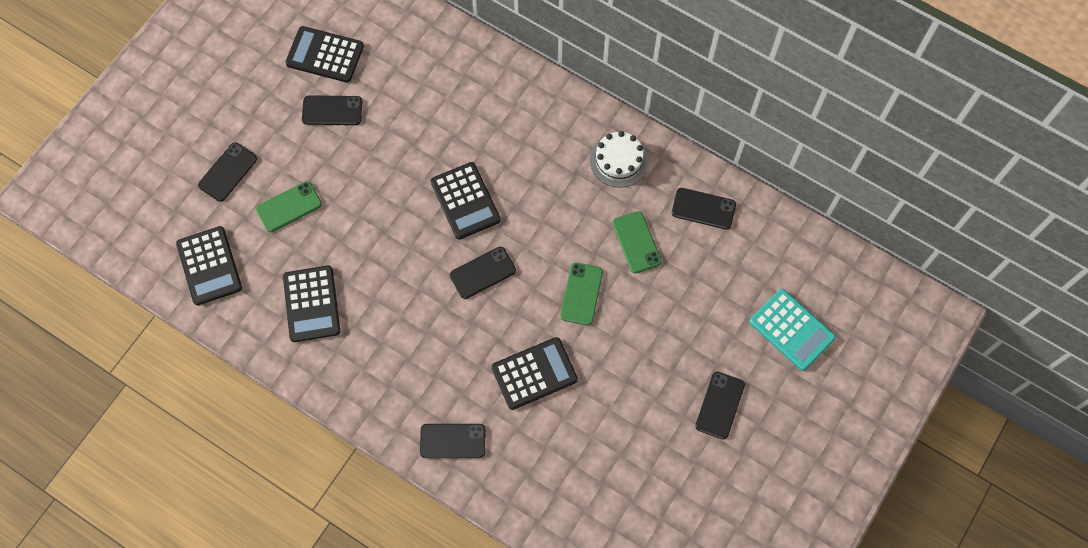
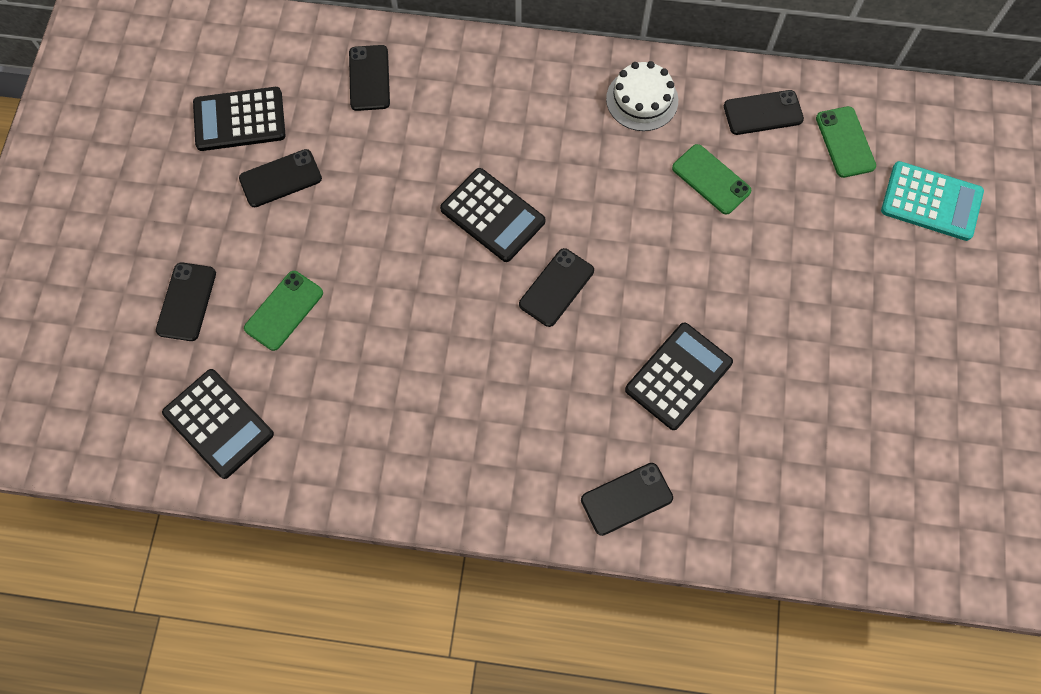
camera: 25 degrees left, 0 degrees up
black calculator [283,265,340,342] -> none
green phone [560,262,603,325] -> green phone moved to [816,106,876,178]
black phone [695,372,745,440] -> black phone moved to [349,45,390,111]

